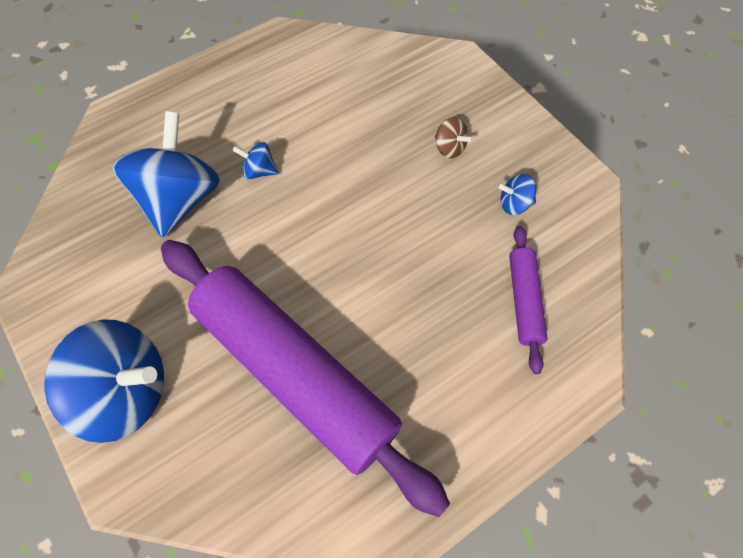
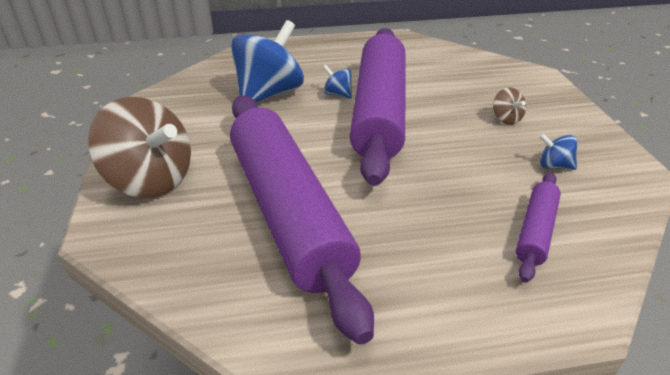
camera: 25 degrees right, 25 degrees down
blue spinning top [44,319,164,443] -> brown spinning top [88,97,191,198]
none -> purple rolling pin [350,28,405,186]

